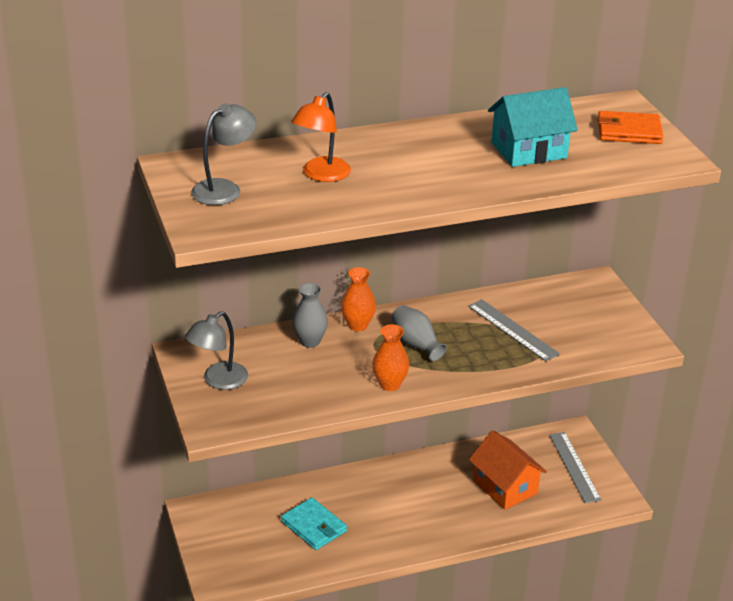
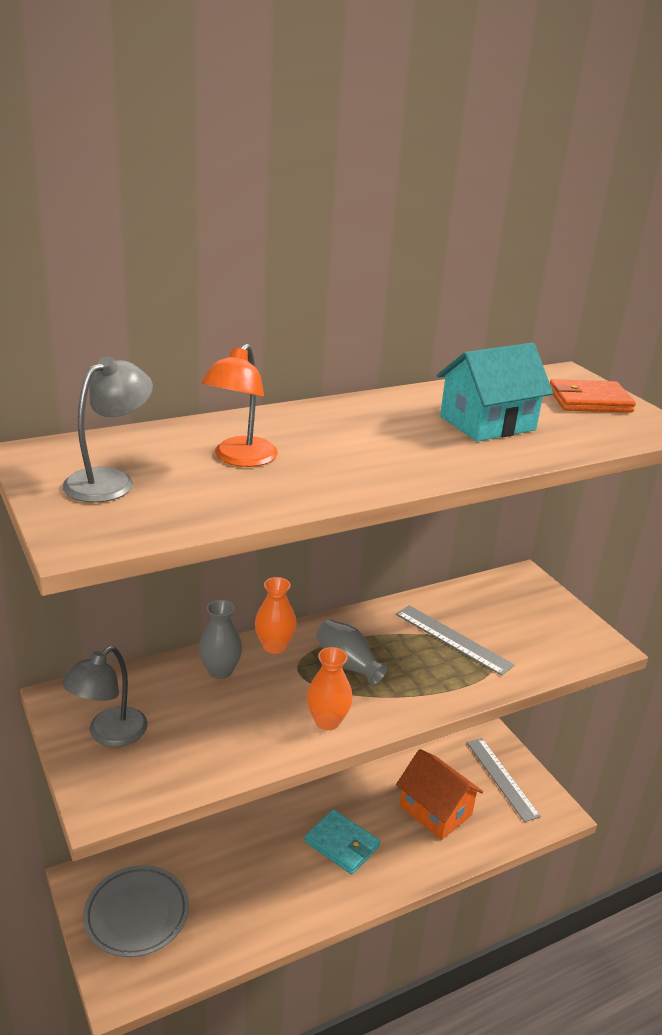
camera: 10 degrees left, 5 degrees down
turquoise wallet [281,497,347,550] -> turquoise wallet moved to [305,809,380,875]
none -> grey plate [83,865,189,957]

